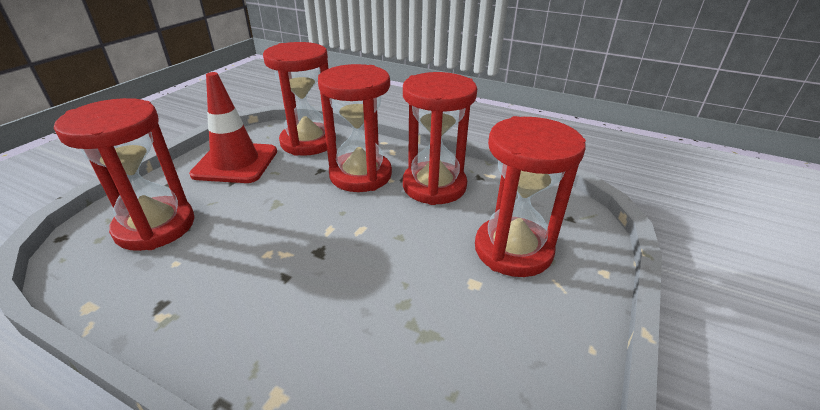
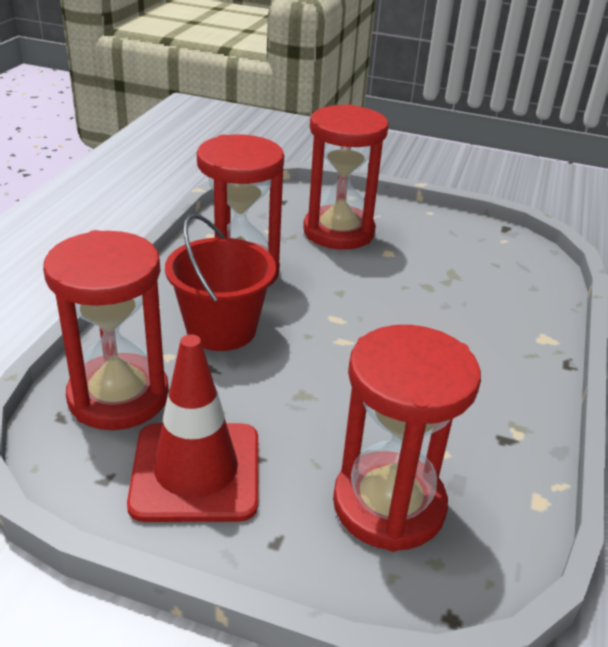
camera: 100 degrees left, 0 degrees up
red hourglass [318,64,392,192] -> red bucket [165,214,276,351]

